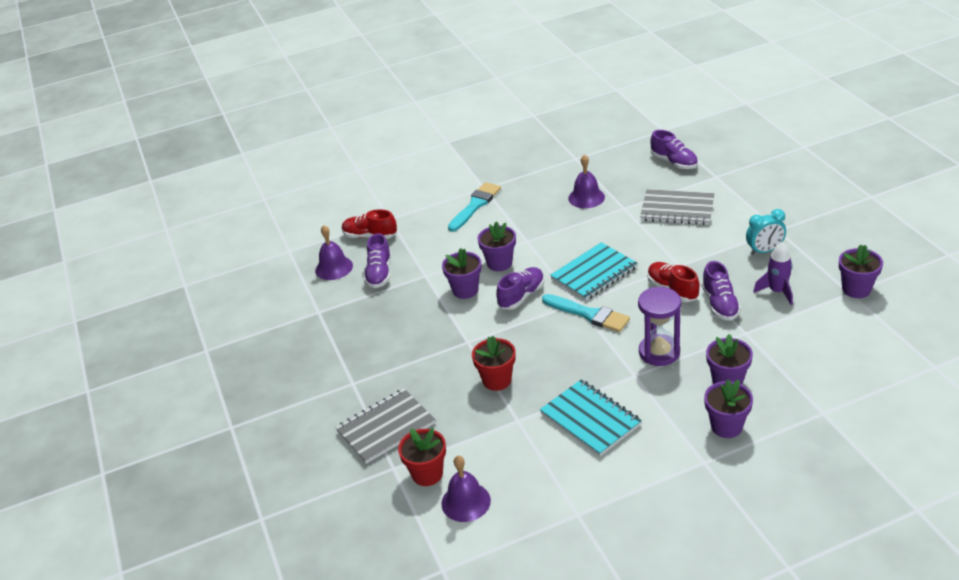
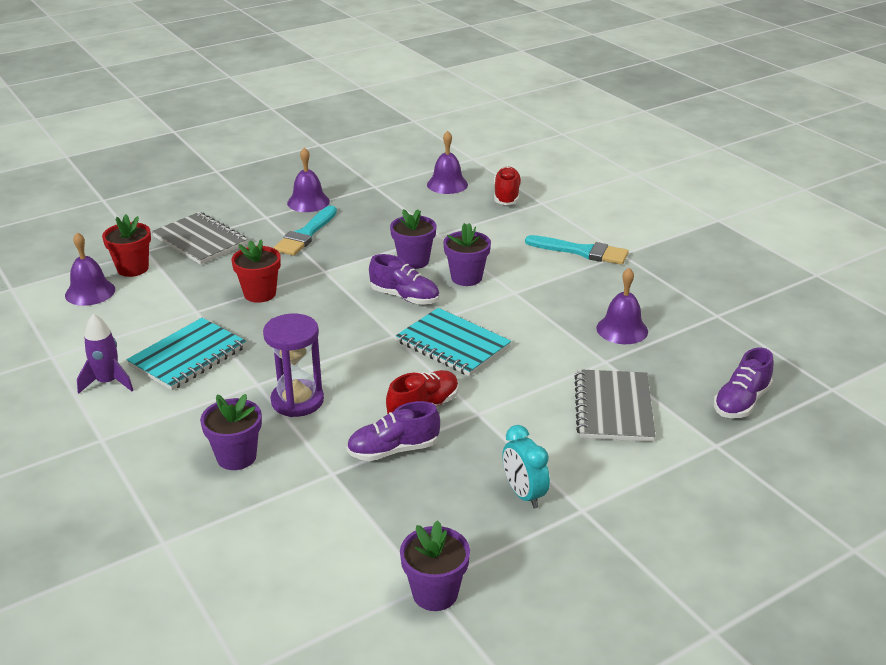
camera: 75 degrees right, 5 degrees down
purple shoe [364,233,391,288] -> none
turquoise brush [542,294,630,332] -> turquoise brush moved to [273,206,337,256]
purple flower pot [704,379,753,438] -> none
purple rocket [753,242,793,305] -> purple rocket moved to [77,314,133,394]
none -> purple bell [287,147,330,212]

